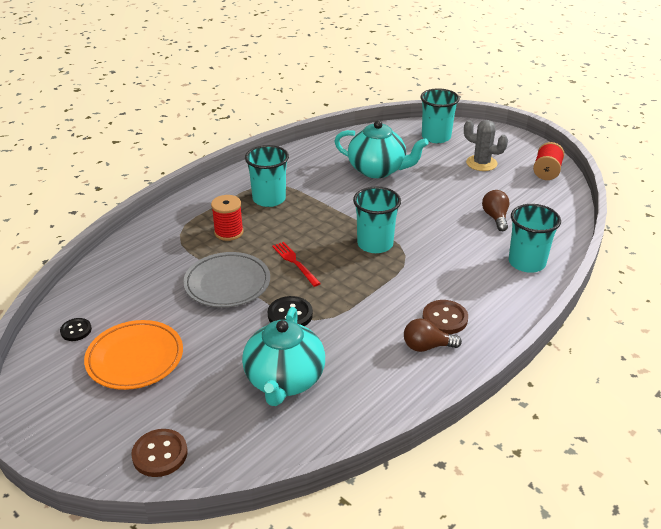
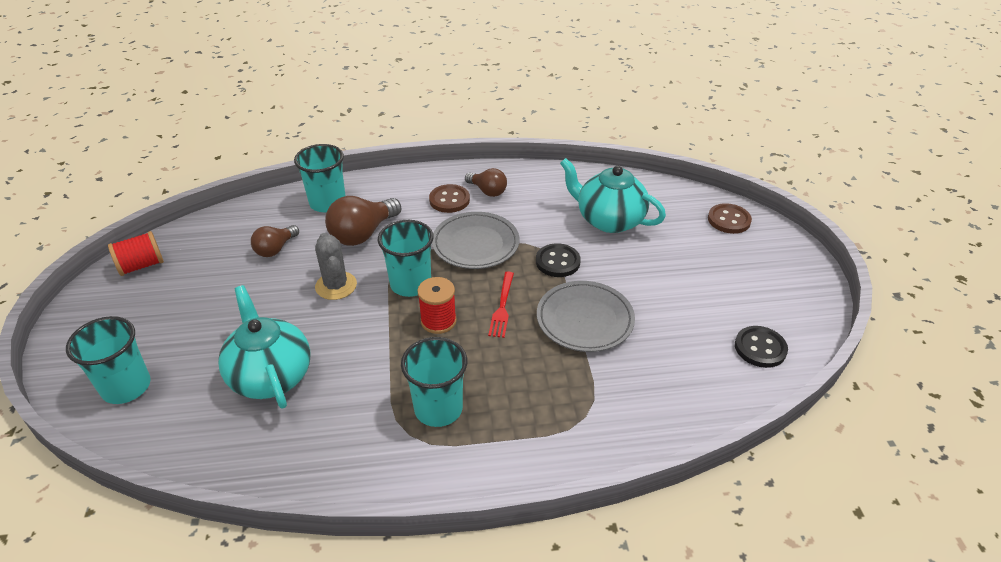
camera: 140 degrees left, 5 degrees up
black button [60,318,92,341] -> black button [735,326,788,368], size x1.53
orange plate [84,320,183,390] -> none
red spool [211,195,243,241] -> red spool moved to [417,277,457,334]
turquoise teapot [242,307,325,406] -> turquoise teapot turned 105 degrees counterclockwise [560,158,666,233]
grey cactus [464,120,508,171] -> grey cactus moved to [315,233,357,300]
none -> brown light bulb [325,196,401,246]
none -> grey plate [432,212,519,269]

